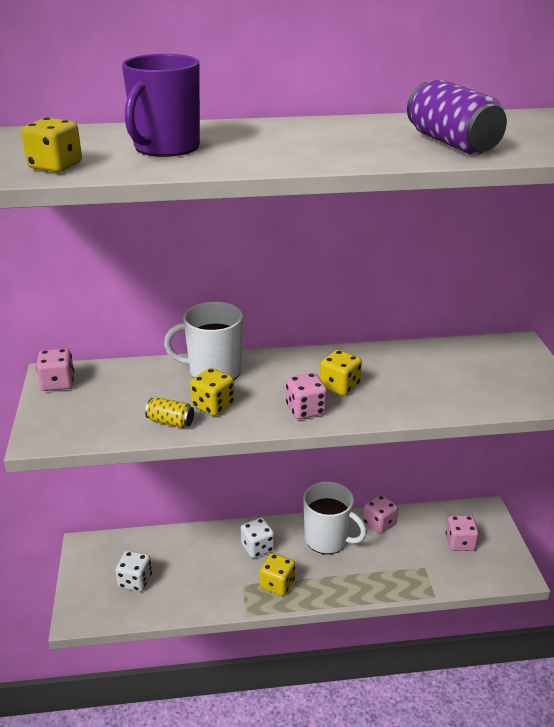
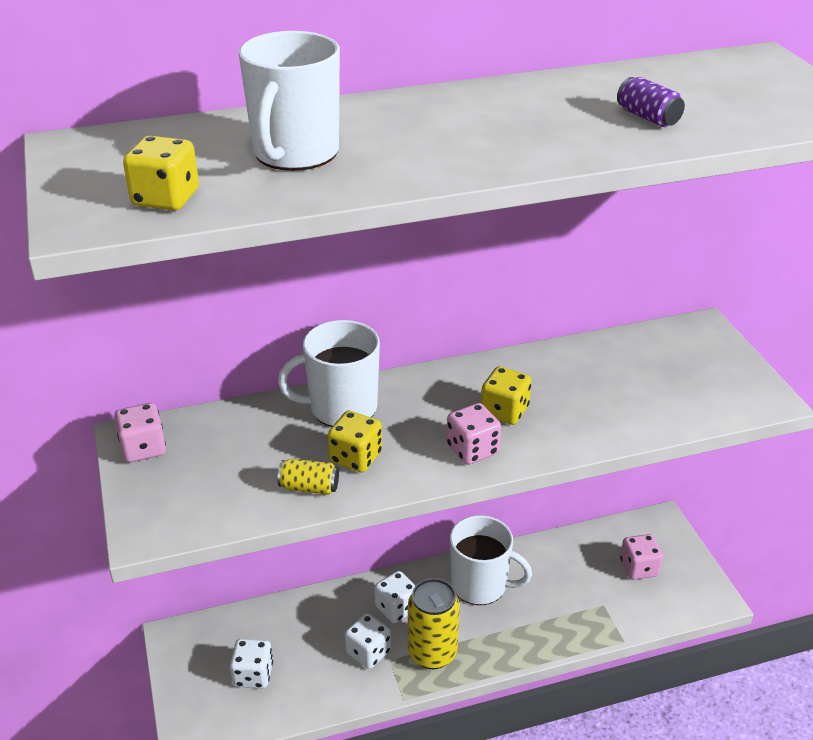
camera: 10 degrees left, 5 degrees up
purple mug [122,54,200,157] -> white mug [239,31,340,171]
yellow dice [260,553,295,596] -> yellow can [408,578,460,669]
pink dice [363,495,398,534] -> none
purple can [407,80,507,155] -> purple can [617,77,685,127], size x0.51
none -> white dice [345,613,391,669]

